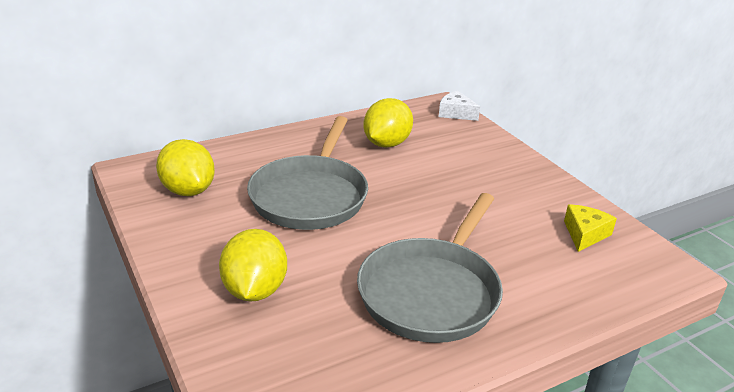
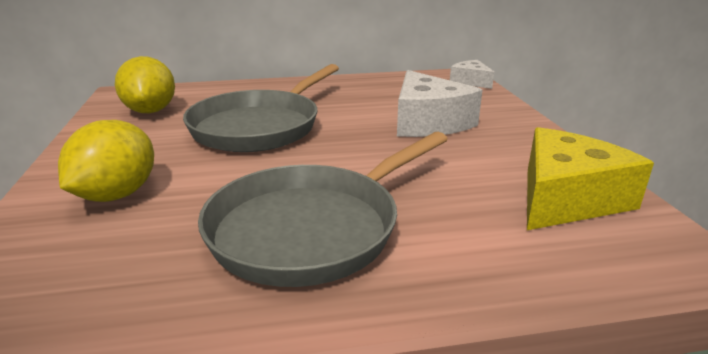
camera: 20 degrees right, 5 degrees down
yellow lemon [363,98,413,148] -> none
yellow cheese [564,204,617,252] -> yellow cheese [527,127,654,230], size x1.78
none -> white cheese [397,70,482,137]

